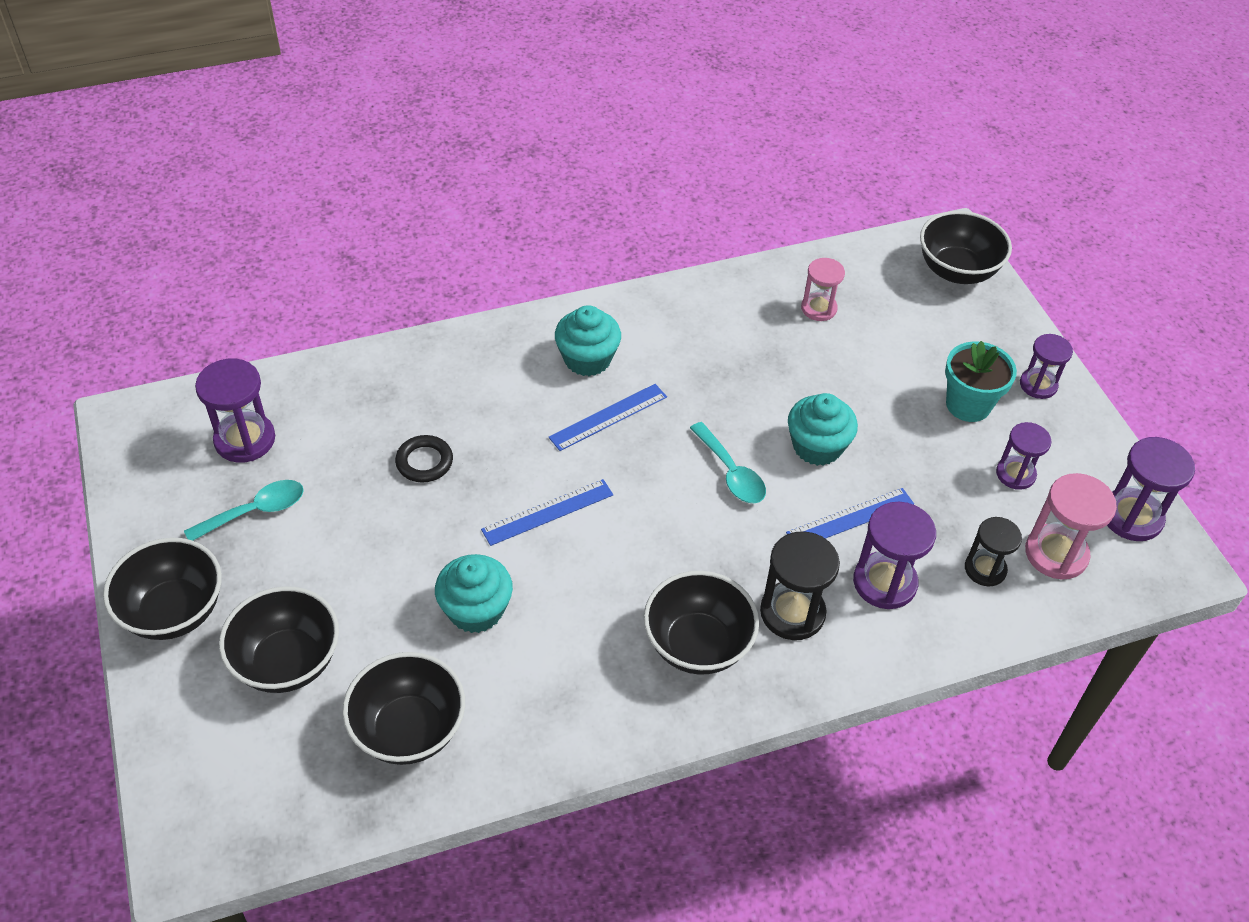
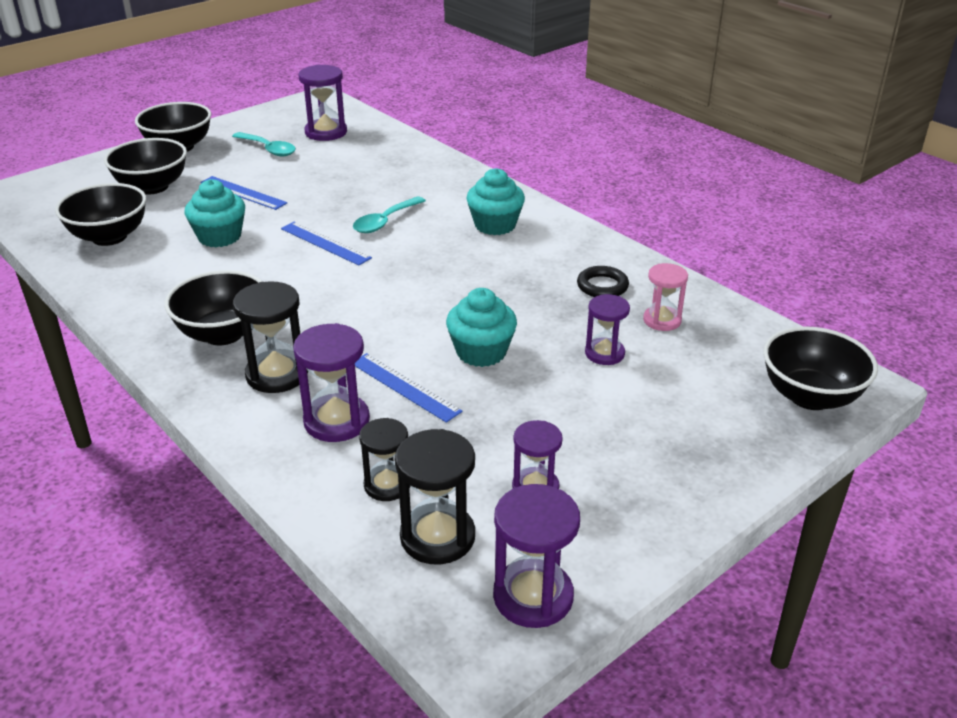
camera: 70 degrees right, 15 degrees down
black ring [395,435,453,482] -> black ring moved to [577,266,629,297]
blue ruler [548,384,667,451] -> blue ruler moved to [200,176,287,210]
turquoise spoon [690,422,766,503] -> turquoise spoon moved to [353,196,426,233]
turquoise flower pot [945,341,1017,422] -> none
purple hourglass [1020,334,1073,399] -> purple hourglass moved to [585,294,630,365]
pink hourglass [1025,473,1117,580] -> black hourglass [395,429,475,565]

